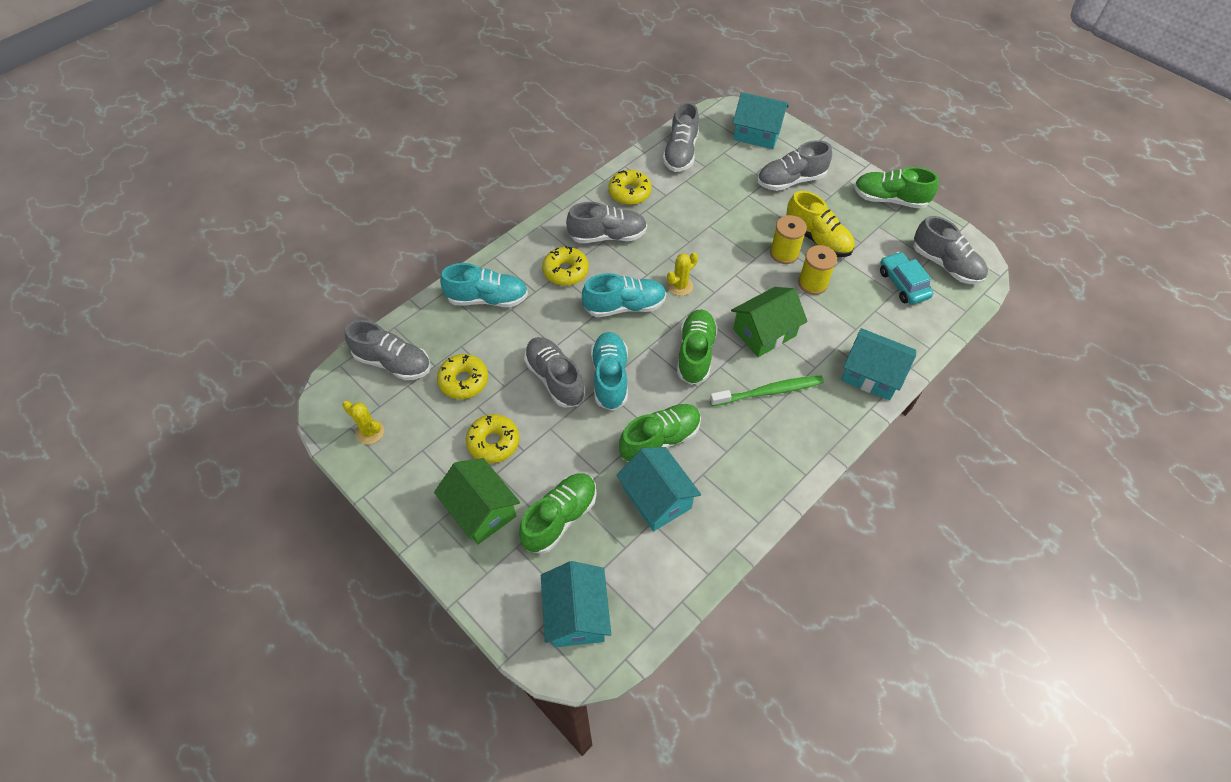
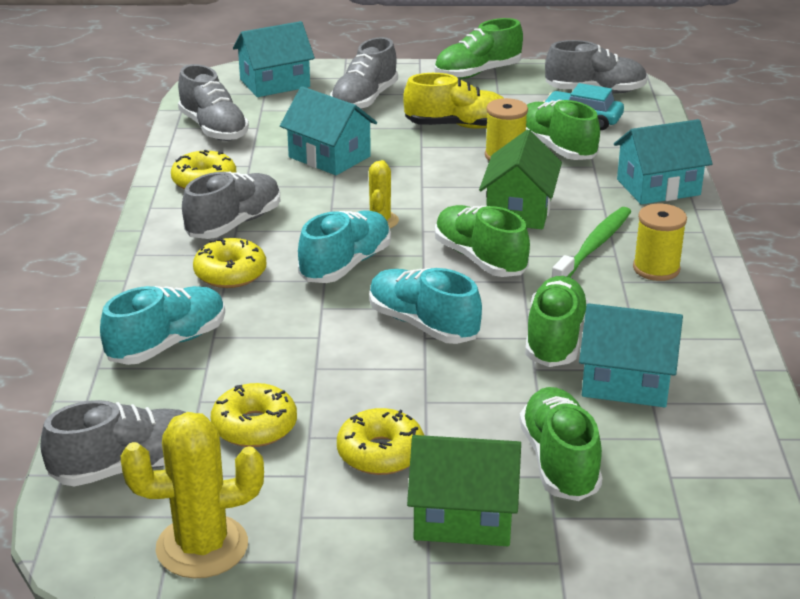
camera: 45 degrees left, 25 degrees down
yellow cactus [342,401,384,445] -> yellow cactus [121,412,264,578], size x1.76
grey shoe [524,337,586,408] -> none
turquoise house [541,561,611,647] -> turquoise house moved to [280,86,377,175]
yellow spool [770,215,807,264] -> yellow spool moved to [633,204,687,281]
none -> green shoe [526,100,600,160]

